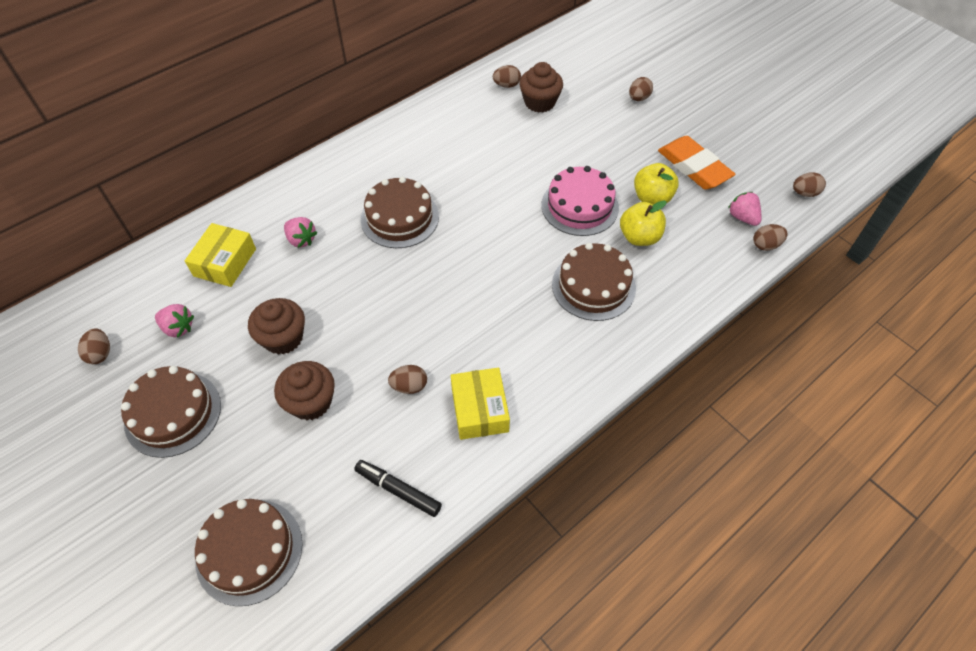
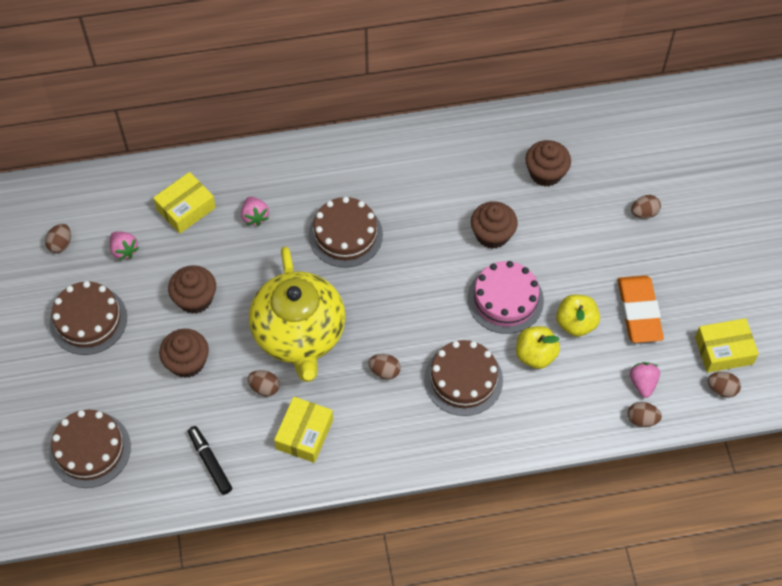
camera: 30 degrees right, 5 degrees up
brown egg [493,65,521,88] -> brown egg moved to [368,354,401,380]
none -> yellow teapot [249,247,346,382]
none -> brown cupcake [471,201,518,249]
none -> yellow box [695,318,759,373]

